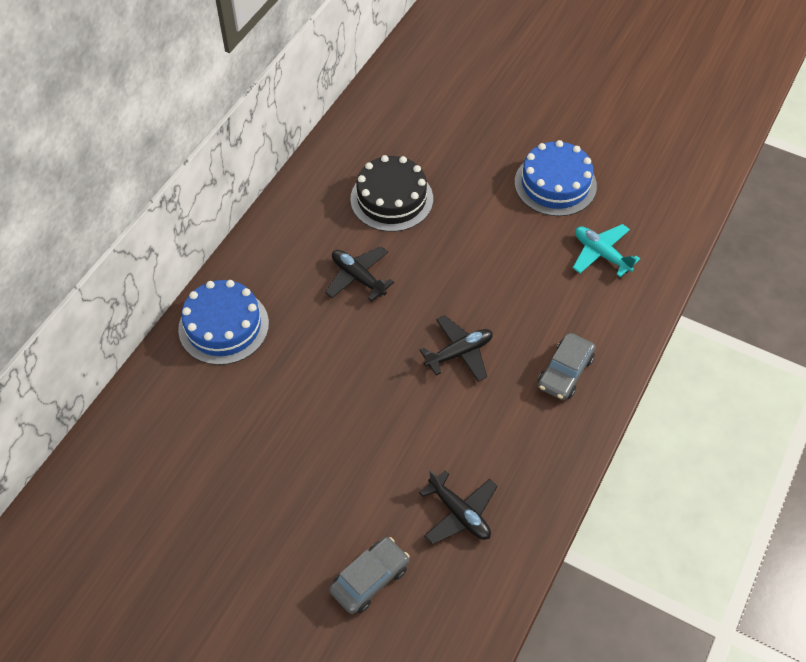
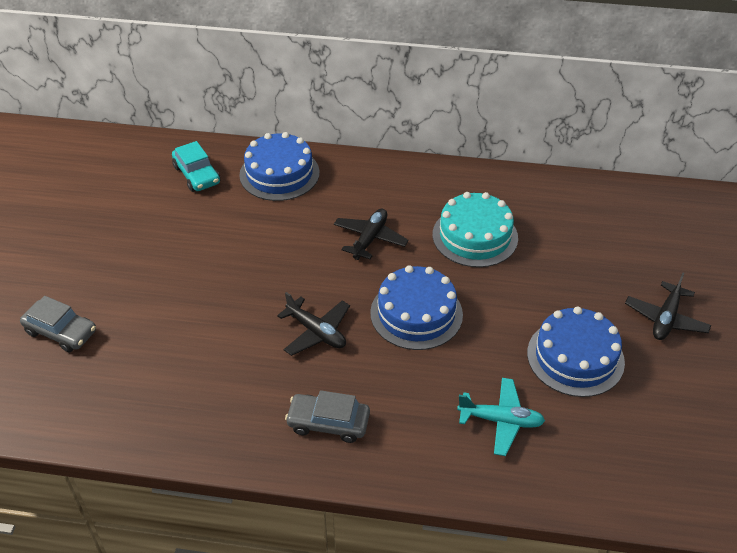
camera: 70 degrees right, 10 degrees down
black cake [350,155,433,232] -> turquoise cake [433,192,518,267]
black plane [419,470,498,544] -> black plane moved to [625,273,711,340]
turquoise plane [573,224,640,277] -> turquoise plane turned 75 degrees clockwise [457,378,545,456]
none -> turquoise car [172,141,220,192]
none -> blue cake [370,265,463,350]

